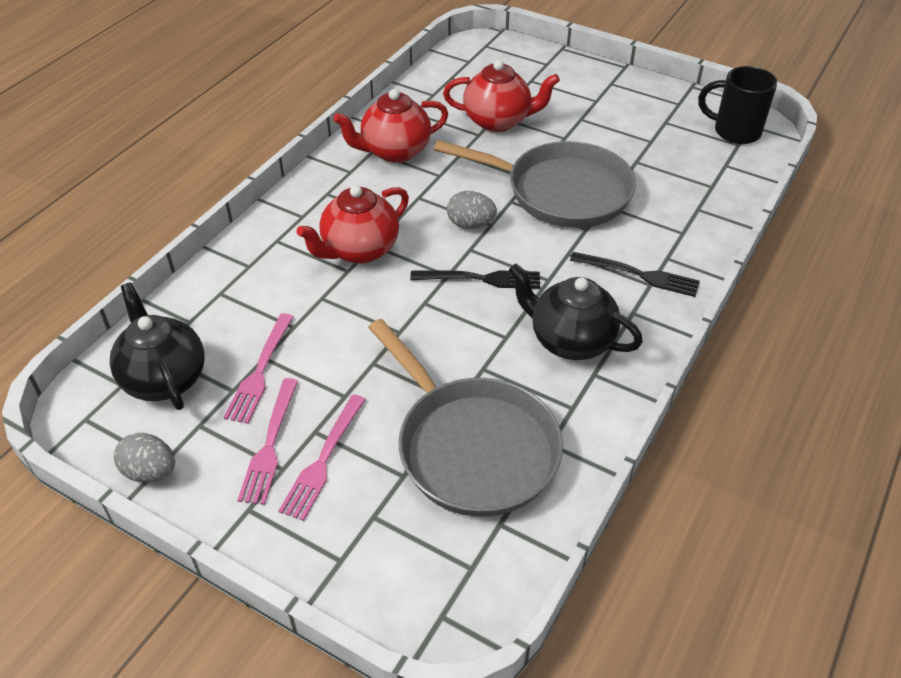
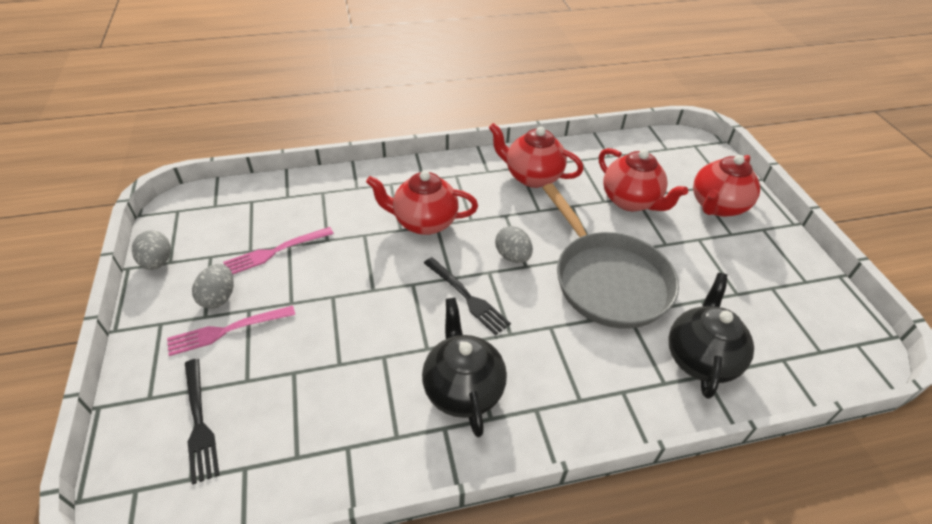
camera: 45 degrees right, 0 degrees up
black teapot [110,282,204,410] -> black teapot moved to [669,273,754,399]
pink fork [237,378,298,505] -> grey egg [192,264,234,309]
grey pan [368,319,563,517] -> none
black fork [570,252,700,297] -> black fork moved to [185,359,219,485]
black mug [698,66,777,144] -> none
none -> red teapot [693,155,760,217]

